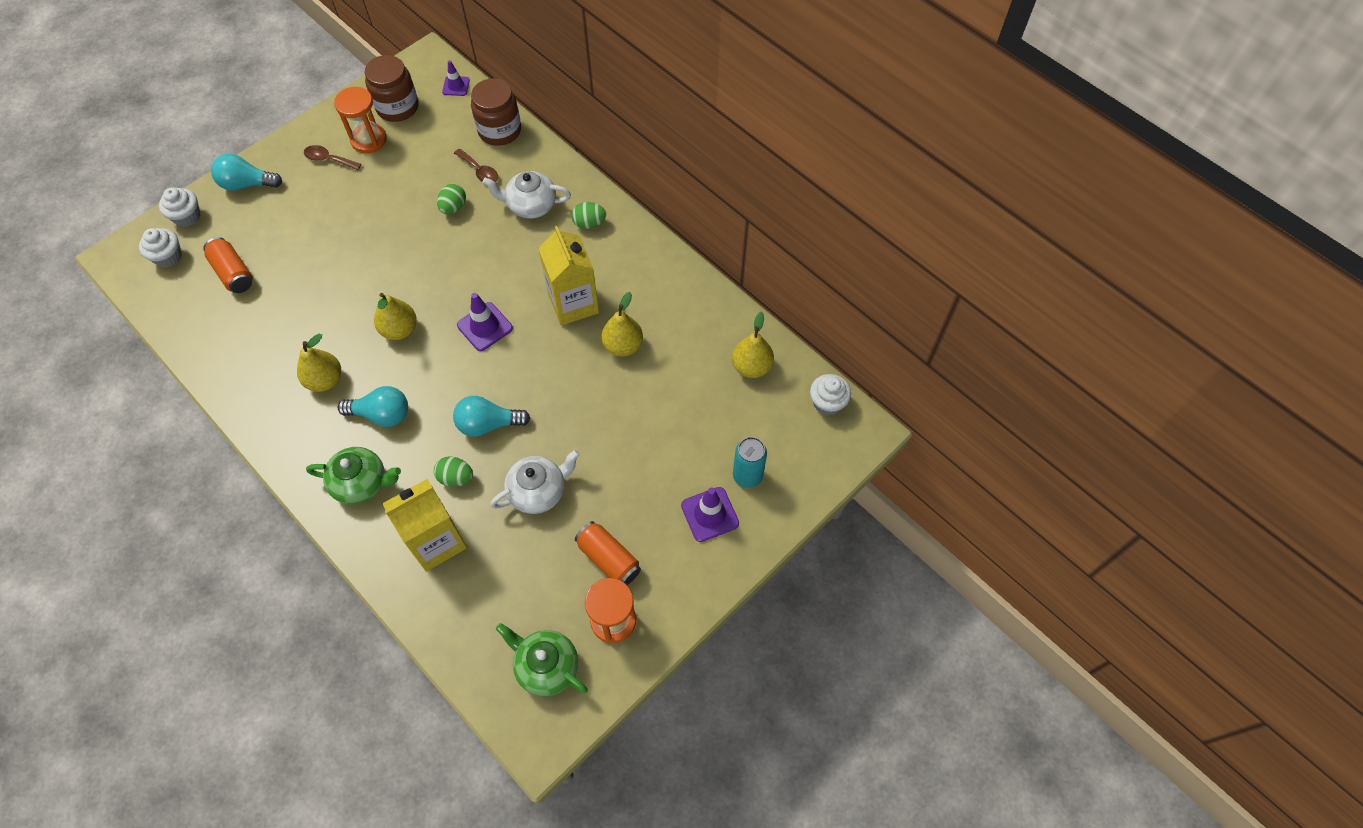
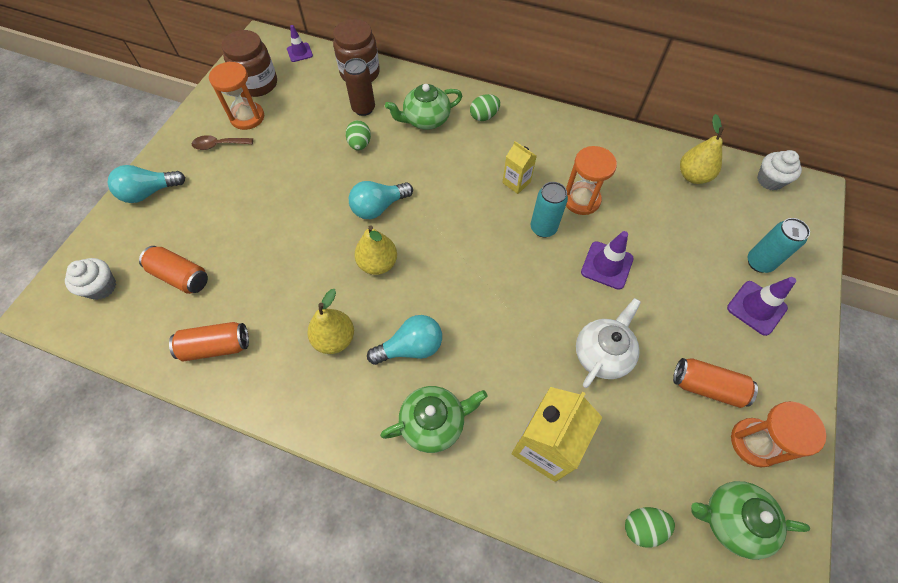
camera: 25 degrees left, 0 degrees up
white cupcake [159,187,200,227] -> none
green egg [434,456,473,487] -> green egg moved to [625,507,675,548]
turquoise light bulb [453,396,530,437] -> turquoise light bulb moved to [349,181,413,219]
brown spoon [454,149,498,182] -> brown can [344,58,375,116]
purple traffic cone [457,293,513,351] -> purple traffic cone moved to [581,231,634,290]
white teapot [482,171,571,219] -> green teapot [385,84,462,130]
yellow carton [538,226,599,326] -> yellow carton [502,141,537,194], size x0.54
yellow pear [601,292,643,356] -> orange hourglass [566,146,617,215]
none -> orange can [169,322,249,362]
none -> turquoise can [531,182,568,237]

